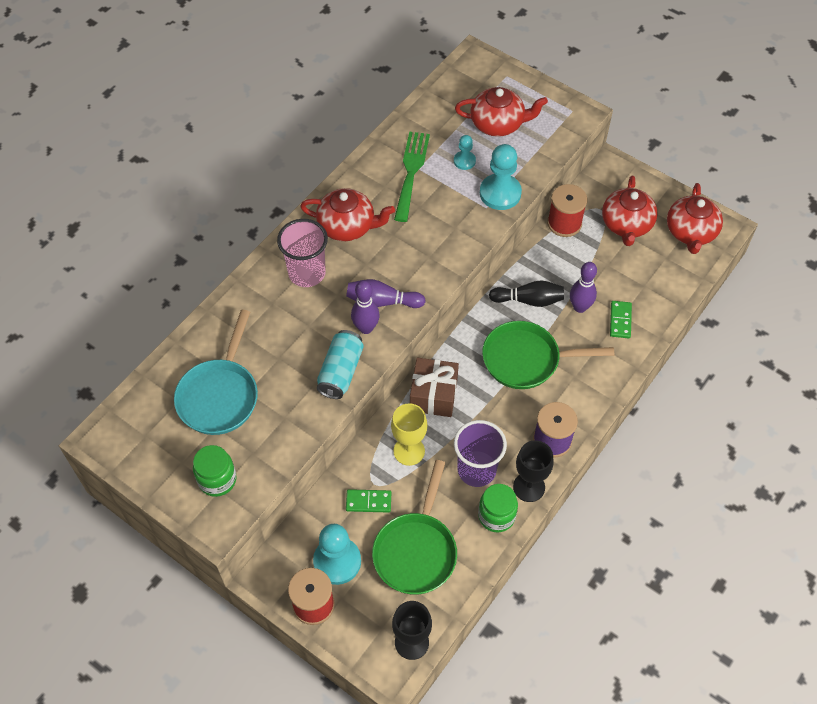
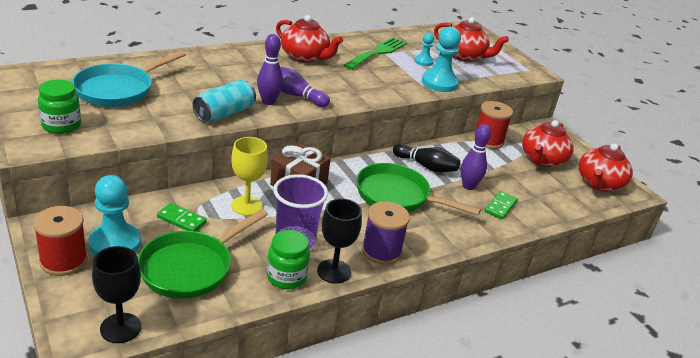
camera: 20 degrees right, 25 degrees down
pink cup [277,219,328,287] -> none

